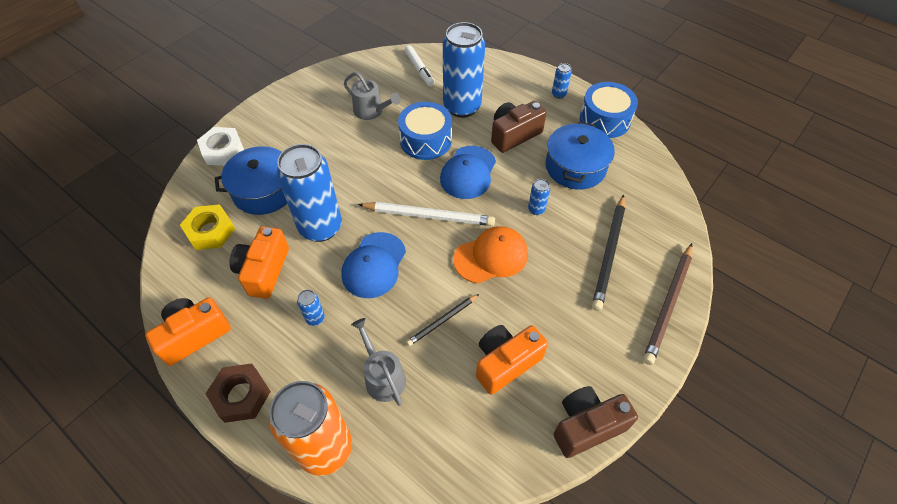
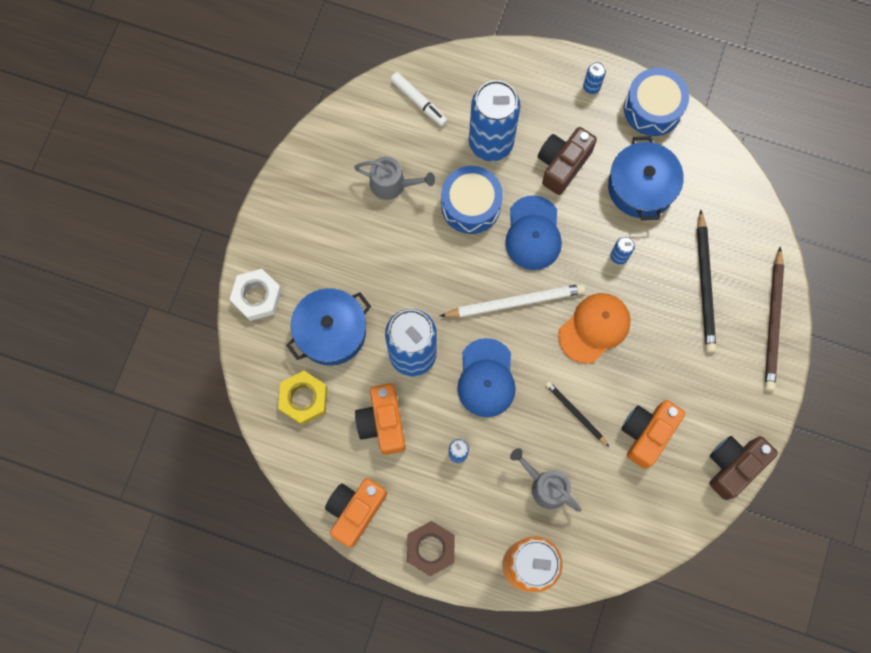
camera: 20 degrees left, 20 degrees up
black pencil [406,294,479,346] -> black pencil turned 105 degrees clockwise [546,381,609,446]

